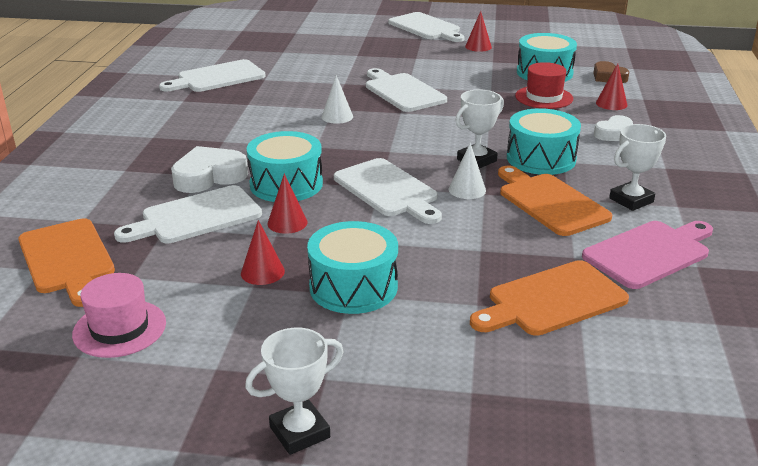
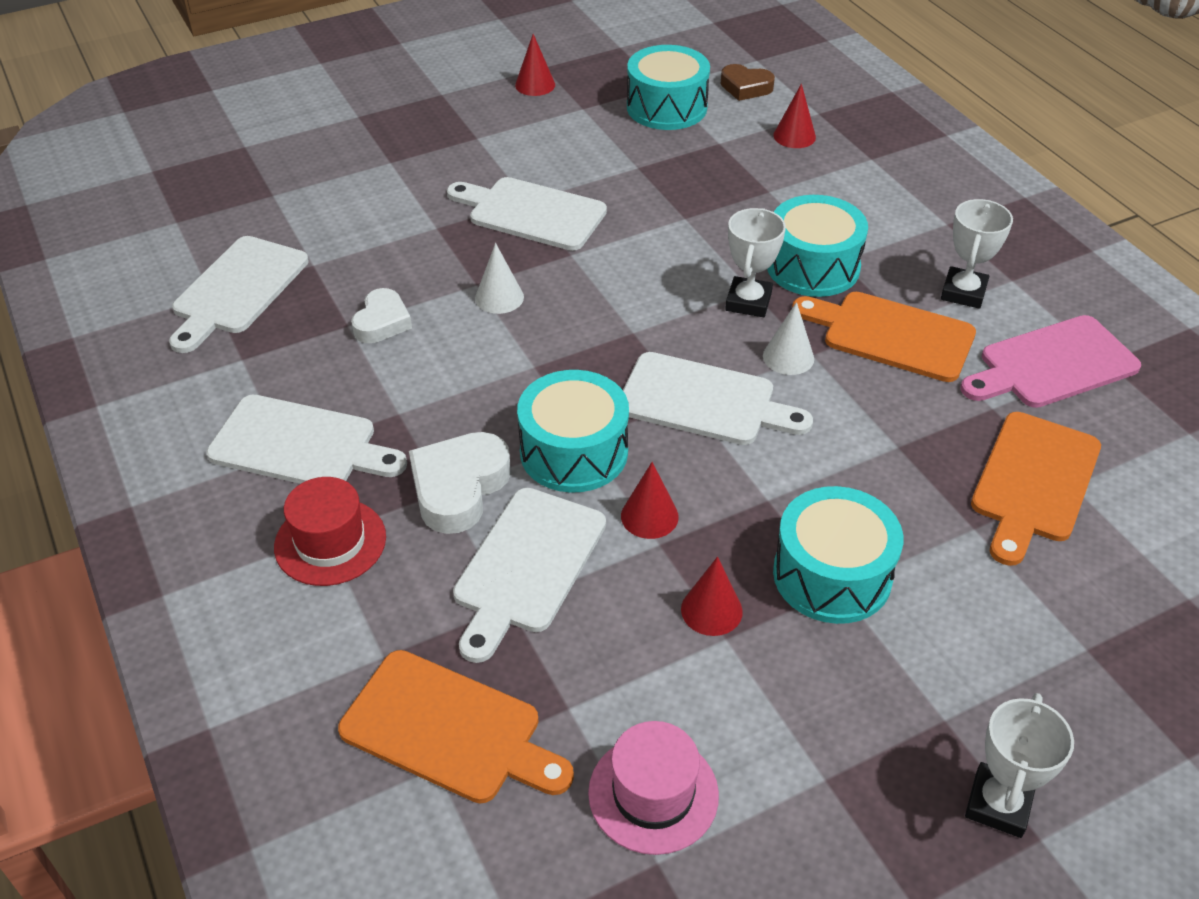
camera: 35 degrees left, 15 degrees up
white cutting board [388,12,465,42] -> white cutting board moved to [206,395,407,484]
red hat [515,62,573,109] -> red hat moved to [274,477,386,586]
pink cutting board [582,221,713,289] -> pink cutting board turned 135 degrees counterclockwise [960,315,1141,408]
white heart [594,115,633,141] -> white heart moved to [351,288,412,343]

